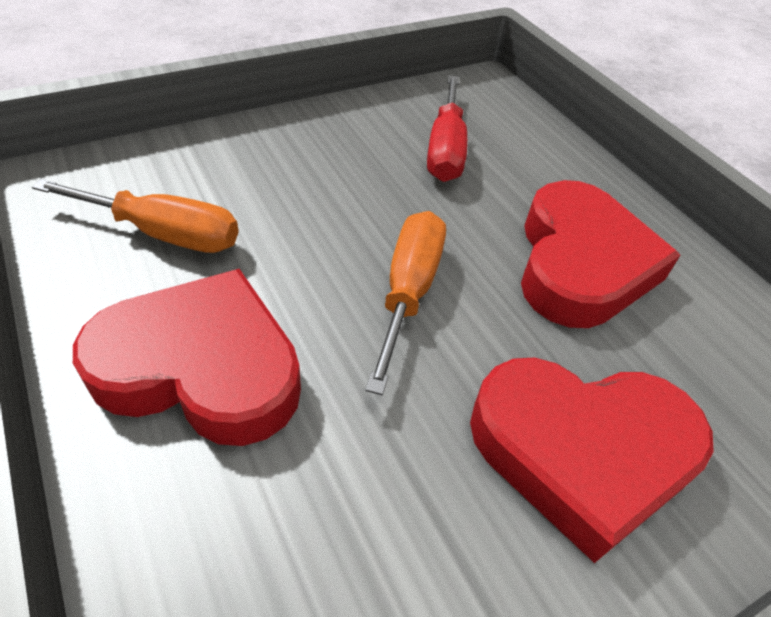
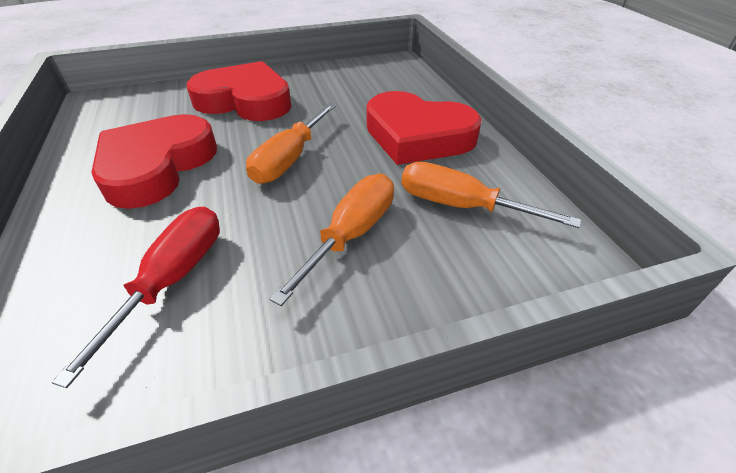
camera: 165 degrees left, 5 degrees down
none -> orange screwdriver [270,174,394,306]

